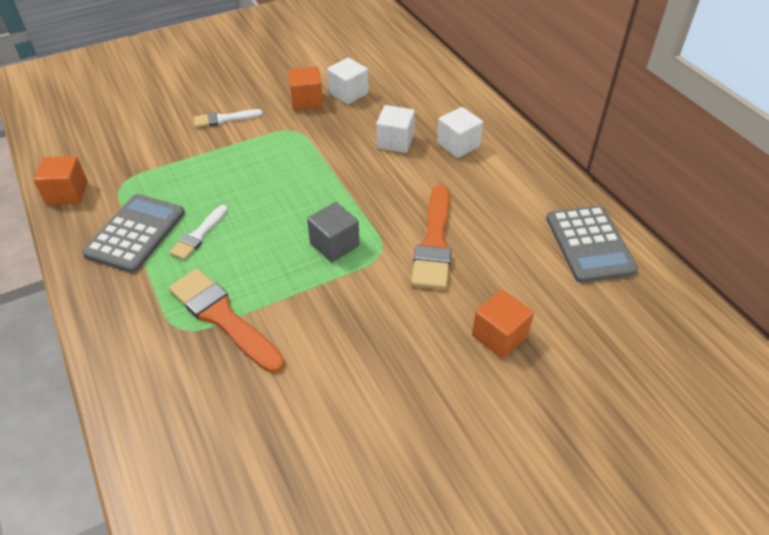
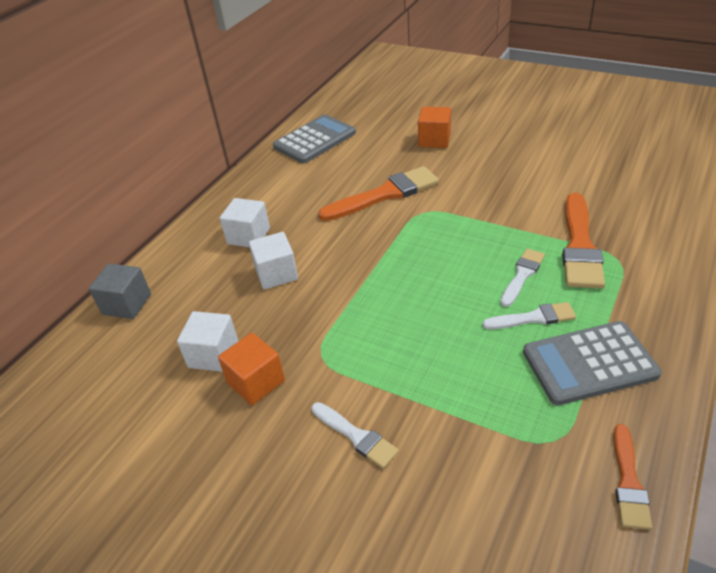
camera: 120 degrees left, 5 degrees down
orange cube [34,156,87,205] -> orange brush [614,424,652,530]
grey cube [307,202,359,262] -> grey cube moved to [89,264,151,319]
none -> white brush [500,248,545,307]

